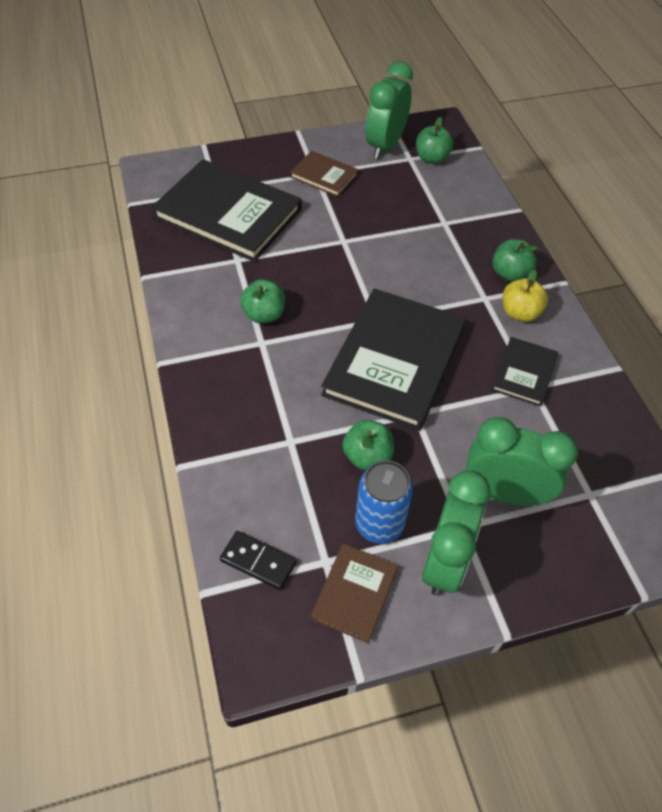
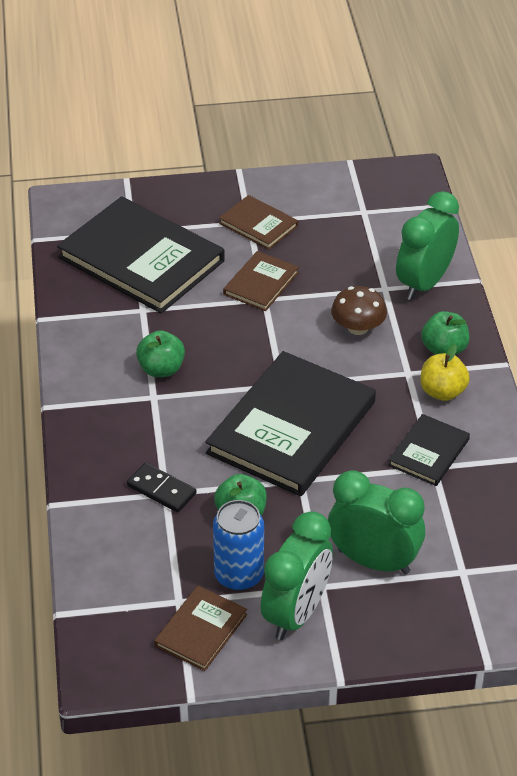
camera: 10 degrees right, 10 degrees down
black domino [220,531,297,590] -> black domino moved to [127,463,196,513]
green clock [366,61,413,159] -> green clock moved to [396,191,459,300]
green apple [416,117,453,164] -> none
none -> brown book [223,251,299,311]
none -> brown mushroom [331,286,387,335]

